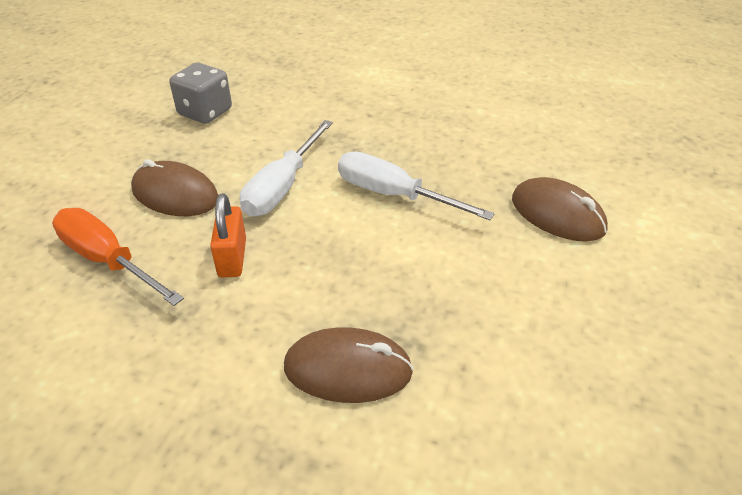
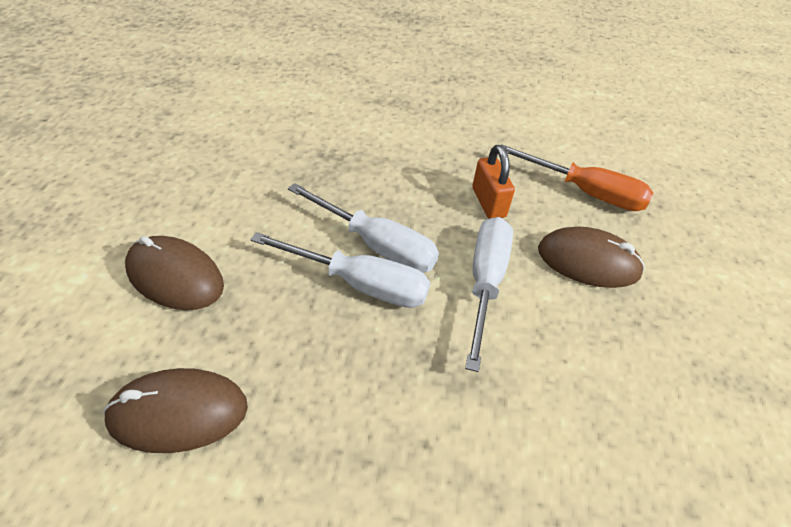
camera: 165 degrees right, 5 degrees up
grey dice [169,63,232,124] -> none
brown mouse [284,327,414,403] -> brown mouse moved to [103,368,248,453]
none -> white screwdriver [288,183,439,272]

